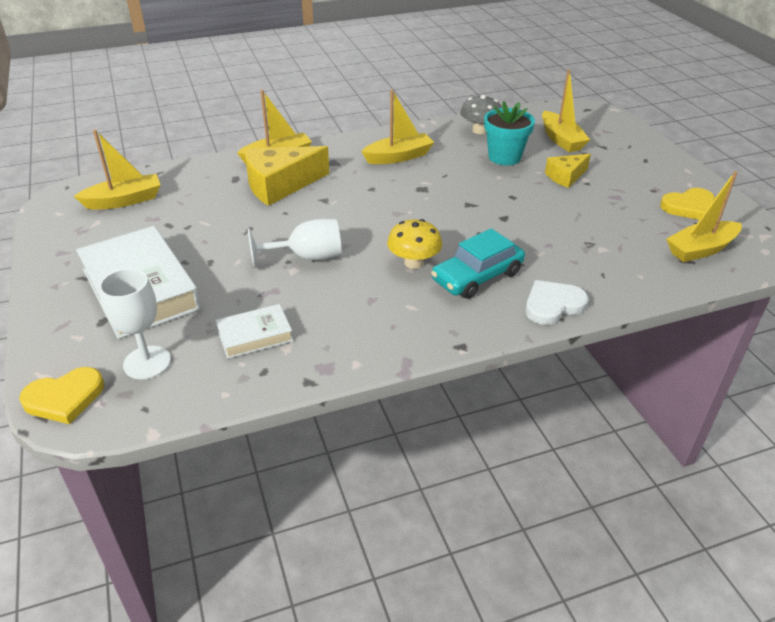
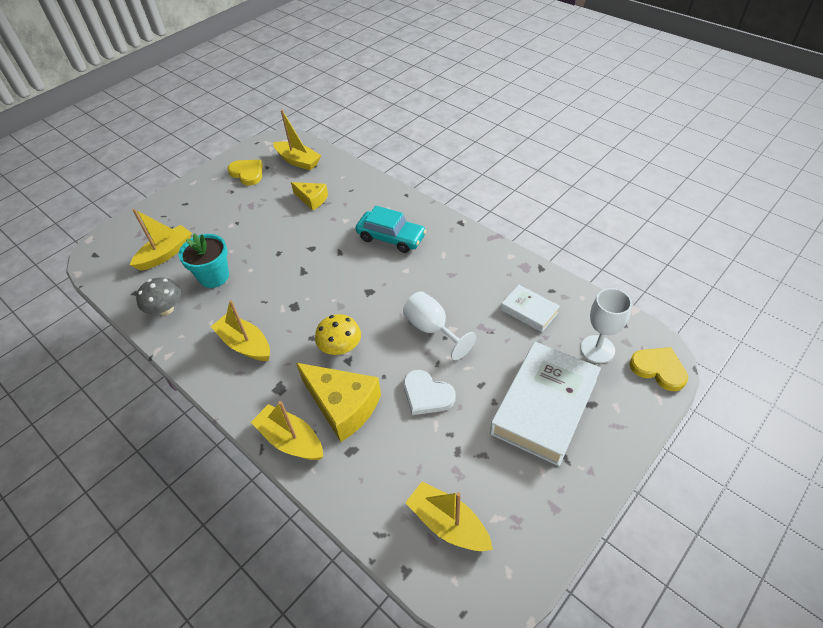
camera: 115 degrees left, 10 degrees up
yellow mushroom [387,219,442,269] -> yellow mushroom moved to [315,314,361,355]
white heart [525,280,589,325] -> white heart moved to [403,370,456,415]
yellow cheese [545,154,591,188] -> yellow cheese moved to [291,182,328,211]

